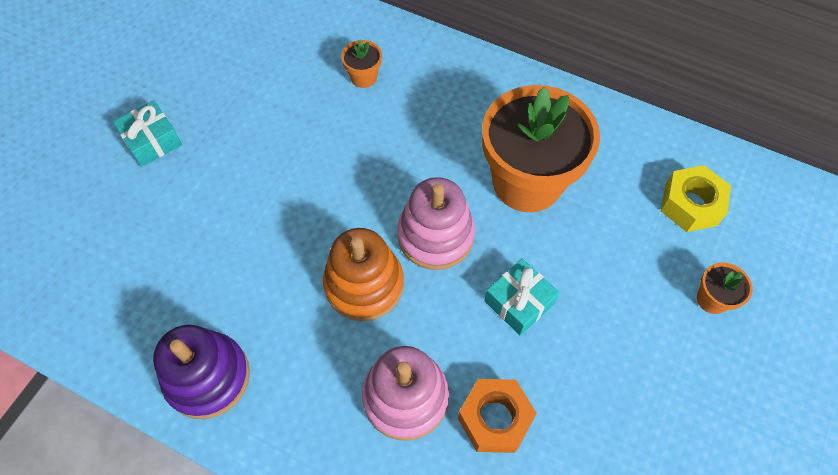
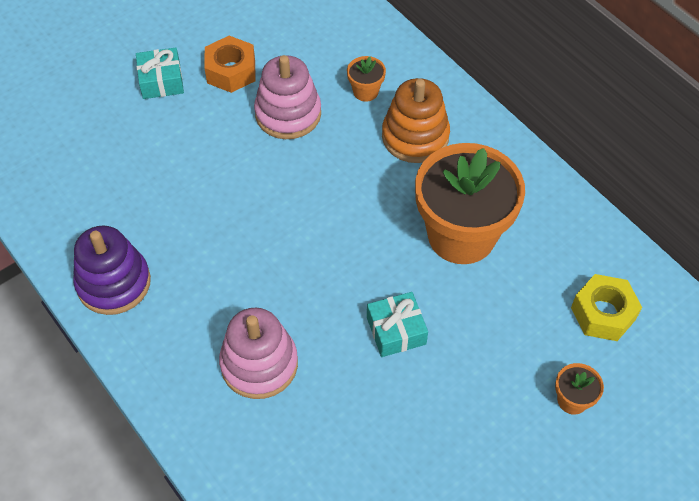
camera: 25 degrees right, 5 degrees down
orange stacking toy [323,228,404,321] -> orange stacking toy moved to [382,78,450,163]
pink stacking toy [397,177,475,270] -> pink stacking toy moved to [254,55,321,139]
orange nut [458,379,537,453] -> orange nut moved to [204,36,256,93]

